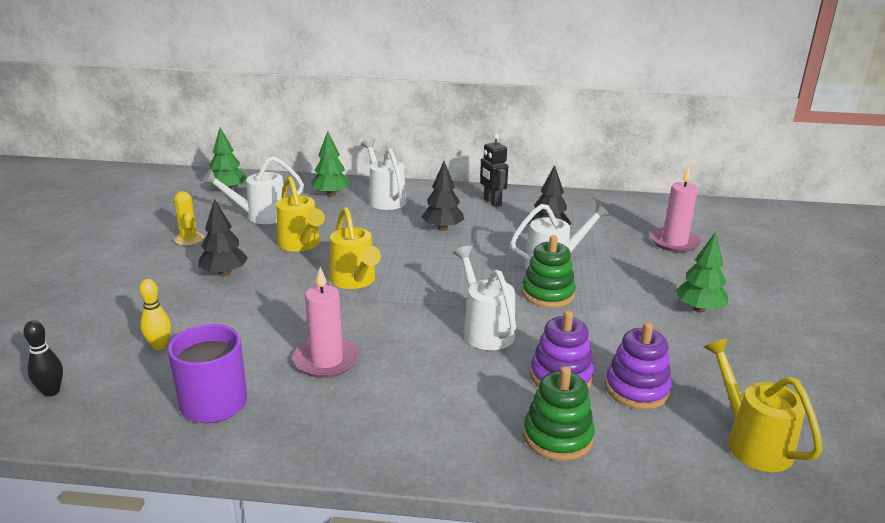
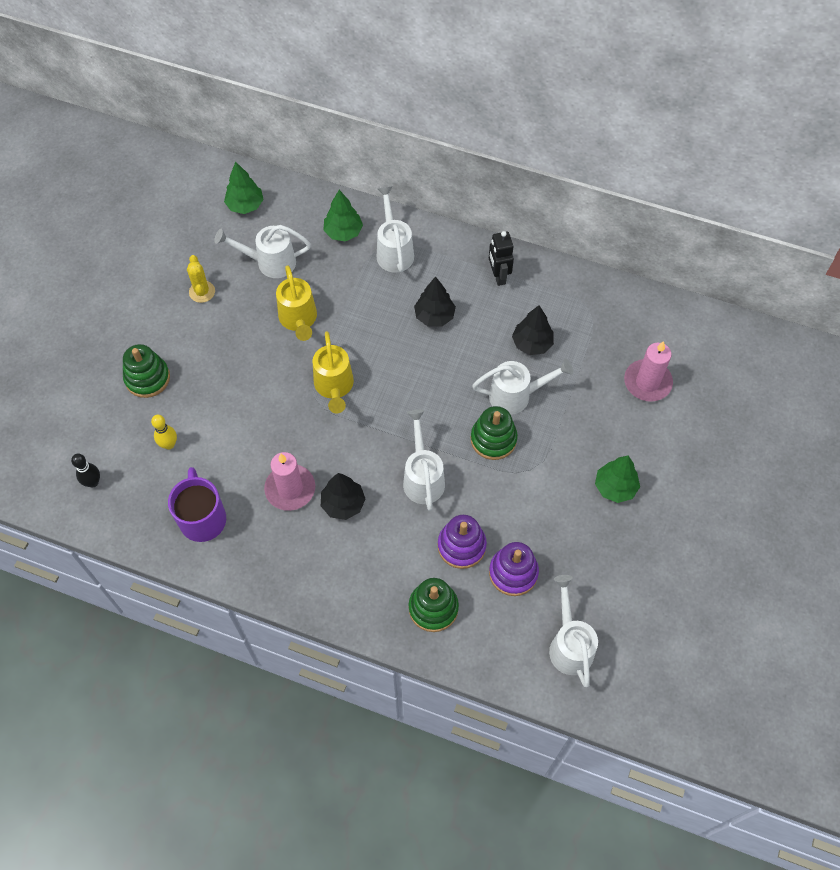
camera: 15 degrees right, 35 degrees up
black tree [199,199,248,276] -> black tree moved to [321,473,366,520]
yellow watering can [704,338,823,472] -> white watering can [549,575,598,687]
none -> green stacking toy [123,344,170,398]

